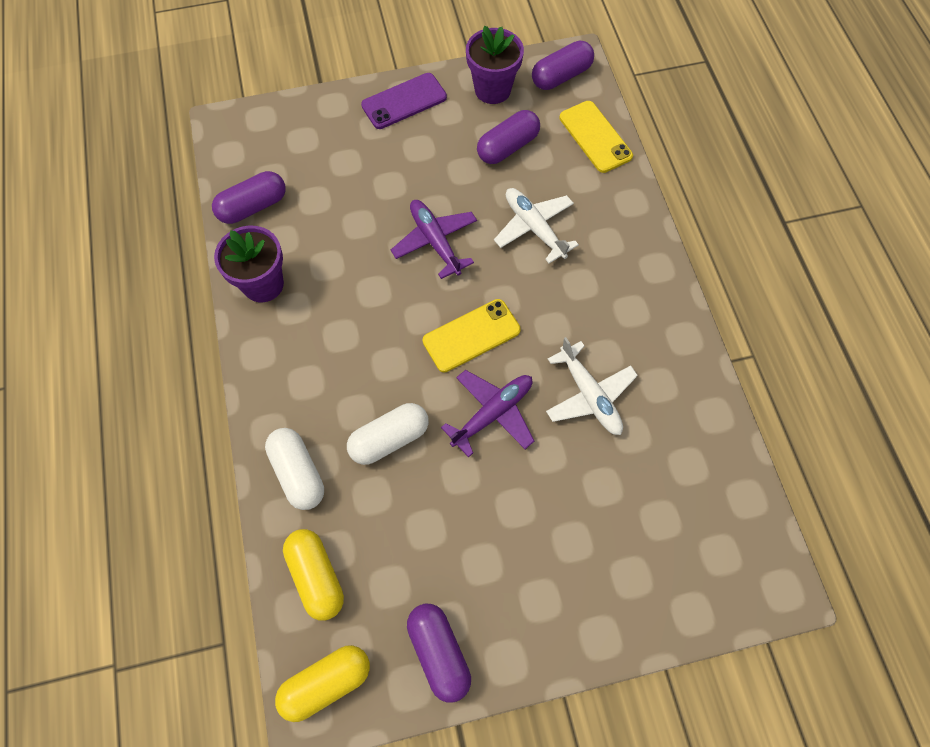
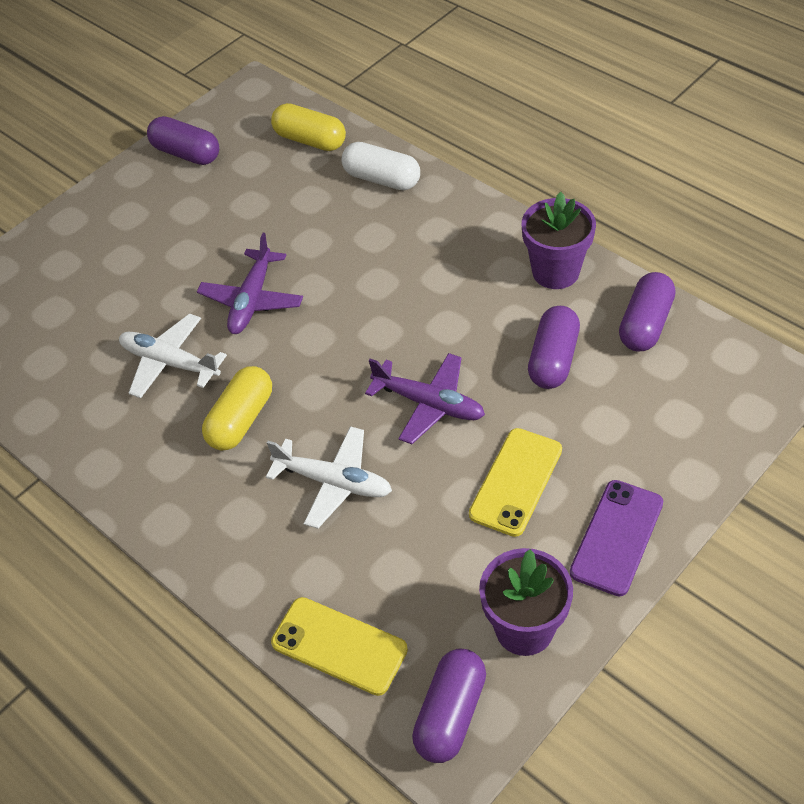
camera: 150 degrees right, 15 degrees down
yellow capsule [275,645,370,722] -> yellow capsule moved to [202,366,272,450]
white capsule [347,403,429,465] -> none
yellow phone [422,299,521,372] -> yellow phone moved to [469,428,562,537]
purple capsule [477,110,540,164] -> purple capsule moved to [528,306,580,389]

